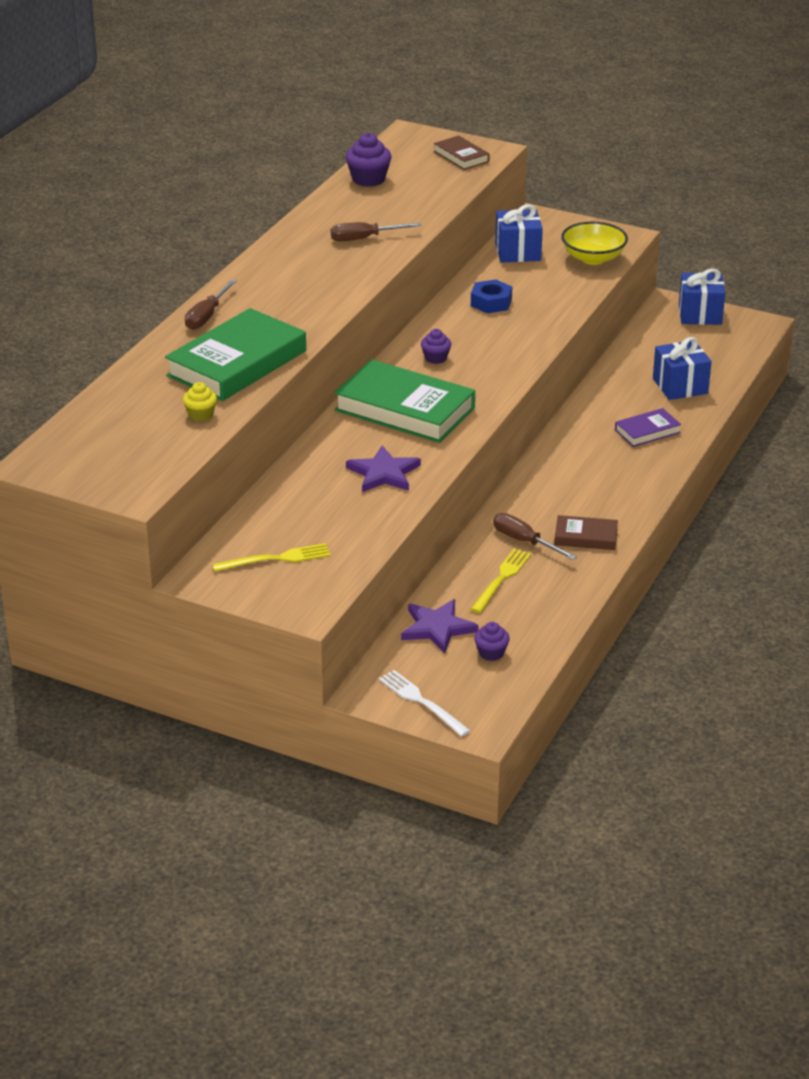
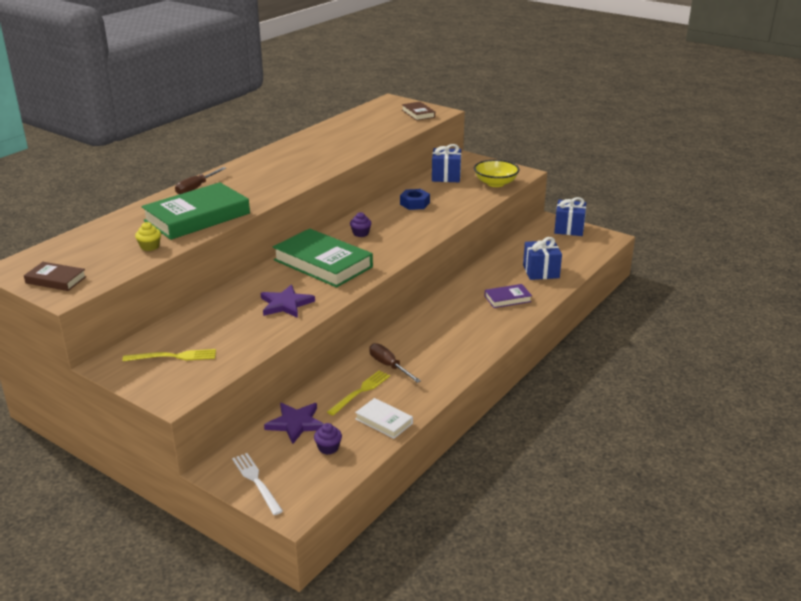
camera: 10 degrees right, 5 degrees down
brown screwdriver [331,222,421,241] -> none
purple cupcake [345,133,392,187] -> none
brown book [554,515,618,550] -> brown book moved to [24,262,86,291]
none -> white book [355,398,413,439]

